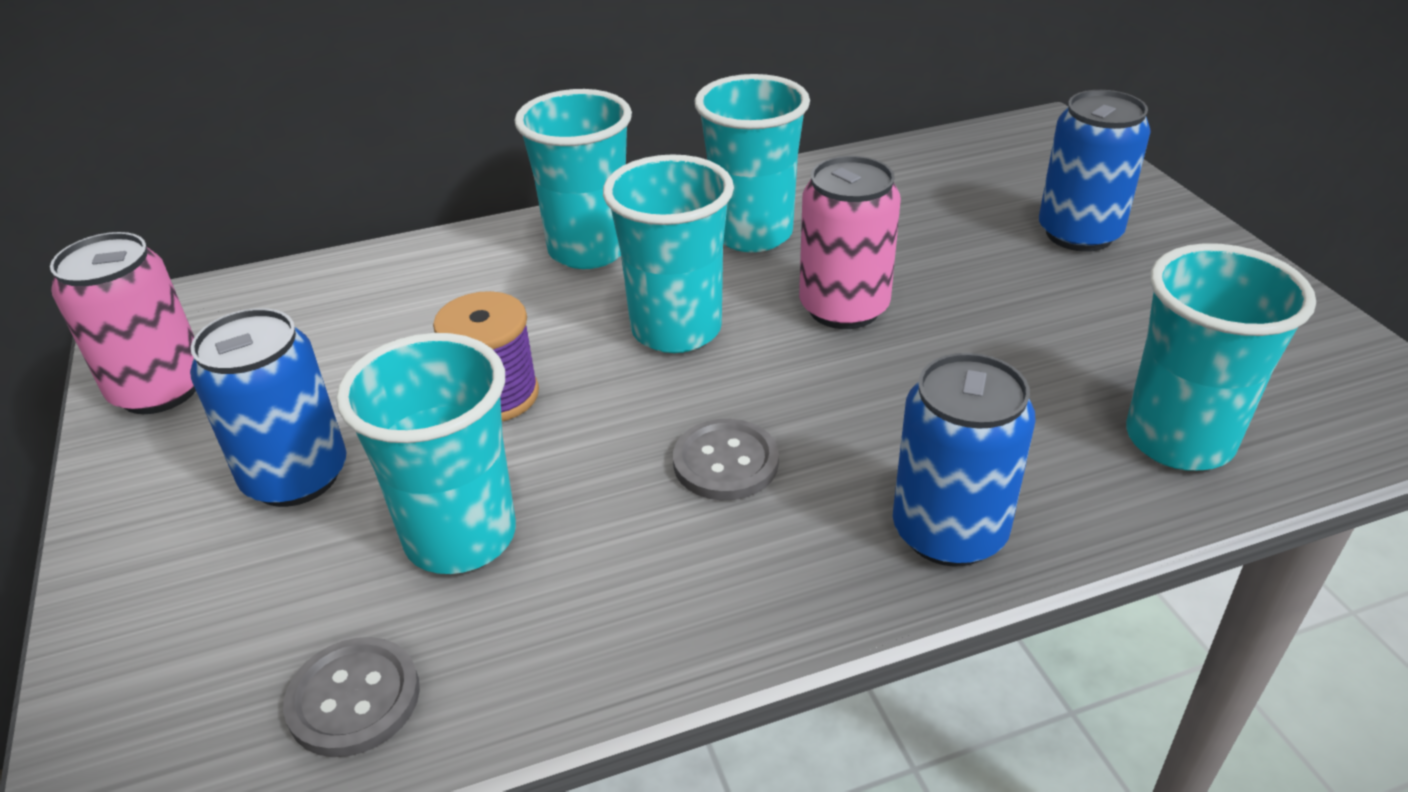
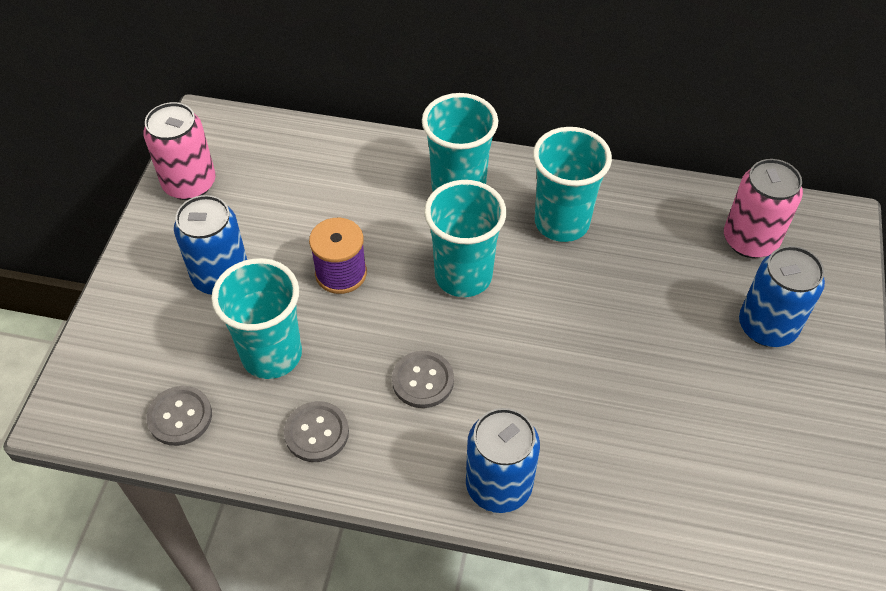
camera: 30 degrees right, 15 degrees up
pink can [799,156,901,329] -> pink can moved to [724,159,803,258]
turquoise cup [1126,243,1316,471] -> none
none -> grey button [284,401,349,462]

